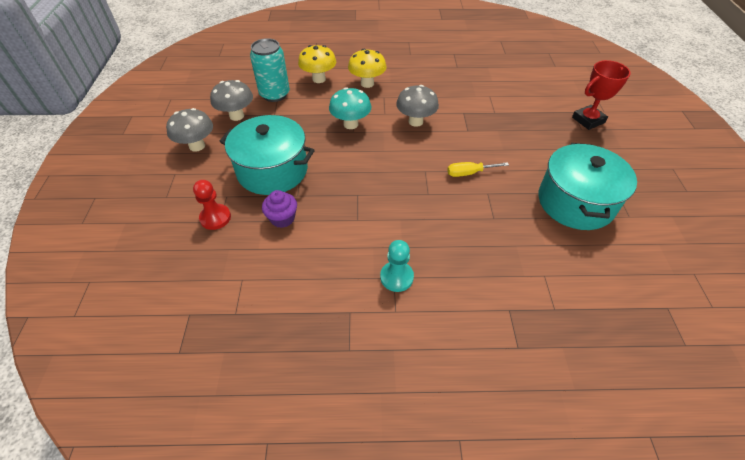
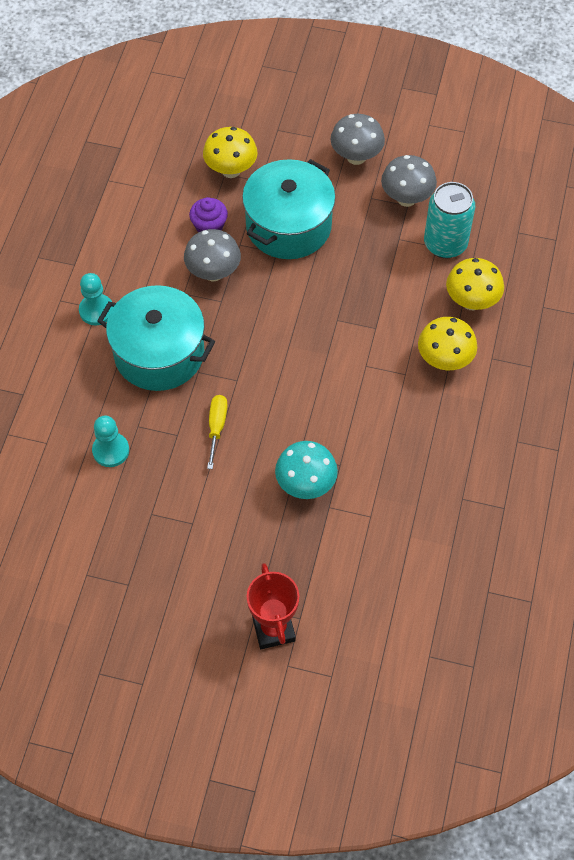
camera: 105 degrees right, 10 degrees up
red pawn [193,180,231,230] -> yellow mushroom [203,127,258,178]
turquoise mushroom [329,87,371,129] -> turquoise mushroom moved to [275,441,338,499]
grey mushroom [396,85,439,127] -> grey mushroom moved to [184,229,241,281]
turquoise pot [538,143,637,230] -> turquoise pot moved to [97,285,215,391]
none -> turquoise pawn [92,415,129,467]

